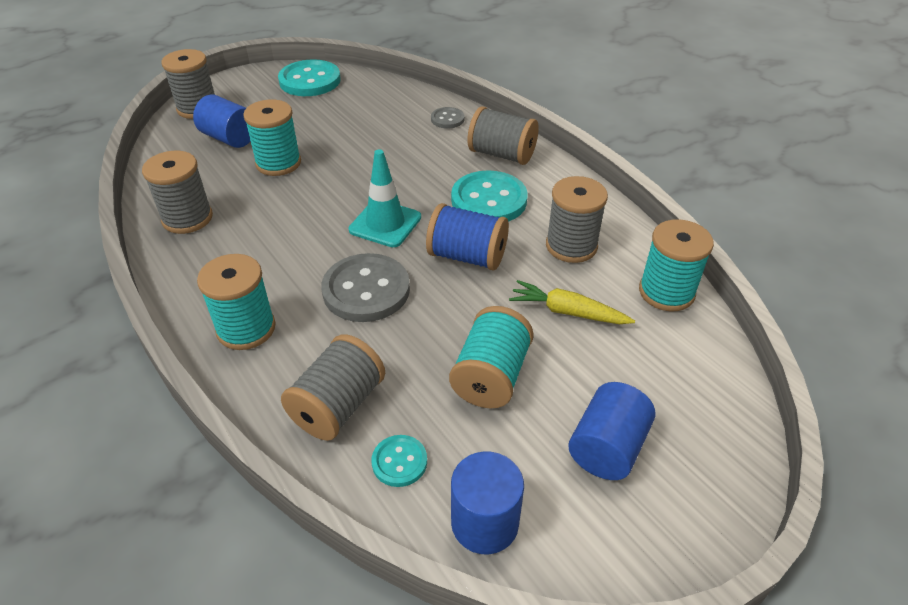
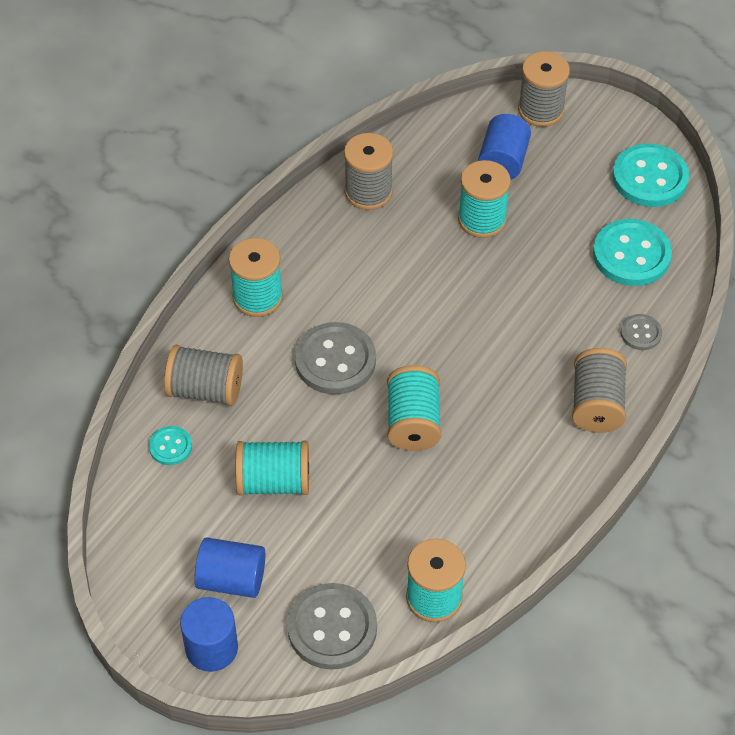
camera: 70 degrees right, 10 degrees up
turquoise traffic cone [349,149,421,247] -> none
blue spool [426,203,509,271] -> turquoise spool [387,365,441,451]
turquoise button [451,170,528,222] -> turquoise button moved to [593,219,672,286]
blue cylinder [451,451,524,555] -> blue cylinder moved to [180,597,238,672]
yellow carrot [509,280,635,324] -> none
grey spool [546,176,608,263] -> none
none -> grey button [287,583,377,670]

